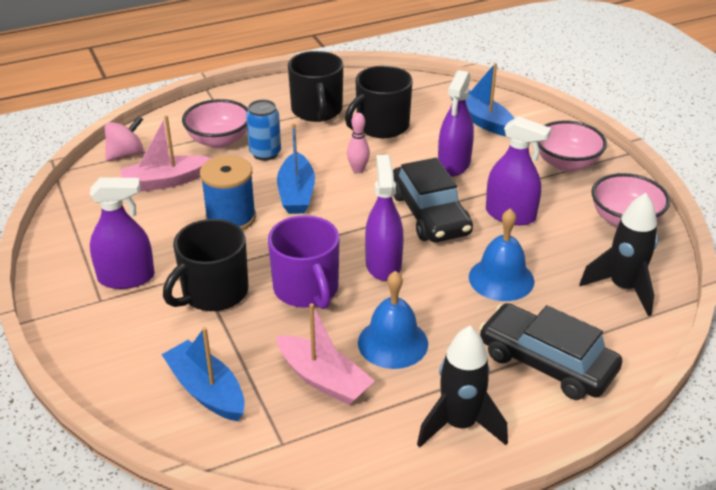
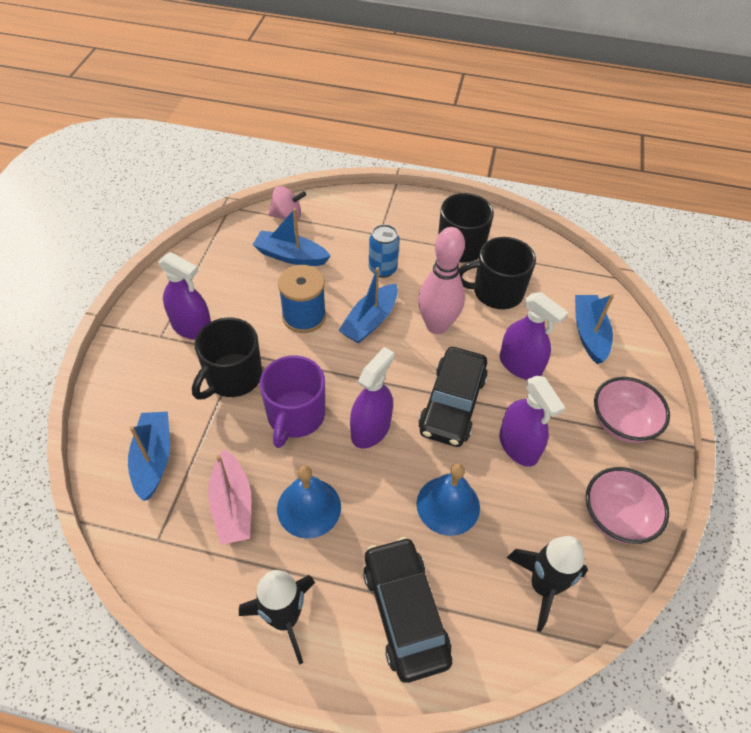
camera: 35 degrees right, 15 degrees up
pink boat [119,115,212,192] -> blue boat [252,208,331,266]
black mug [163,219,248,311] -> black mug turned 45 degrees counterclockwise [192,317,262,400]
pink bowl [182,99,248,148] -> none
pink bowling pin [347,113,370,174] -> pink bowling pin [418,227,465,334], size x2.07
purple spray bottle [438,70,474,177] -> purple spray bottle turned 105 degrees counterclockwise [499,292,568,380]

